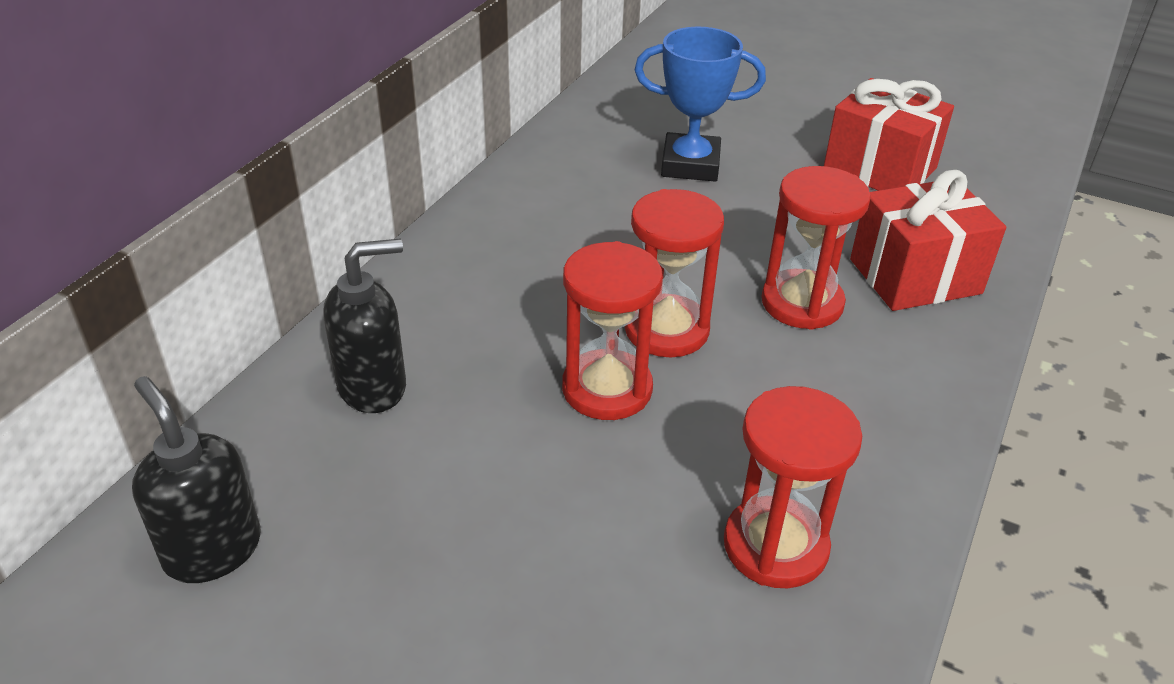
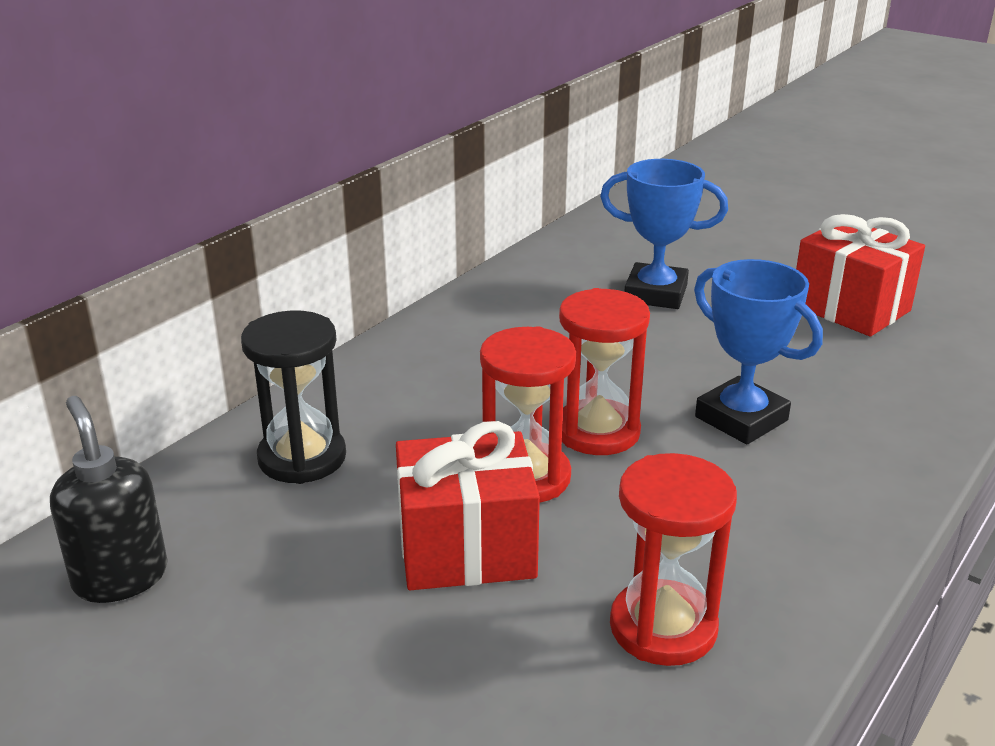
camera: 10 degrees right, 10 degrees down
black soap dispenser [323,239,406,413] -> black hourglass [241,311,346,484]
red hourglass [762,166,871,330] -> blue trophy [694,259,823,444]
red gift [850,170,1006,311] -> red gift moved to [396,421,540,590]

